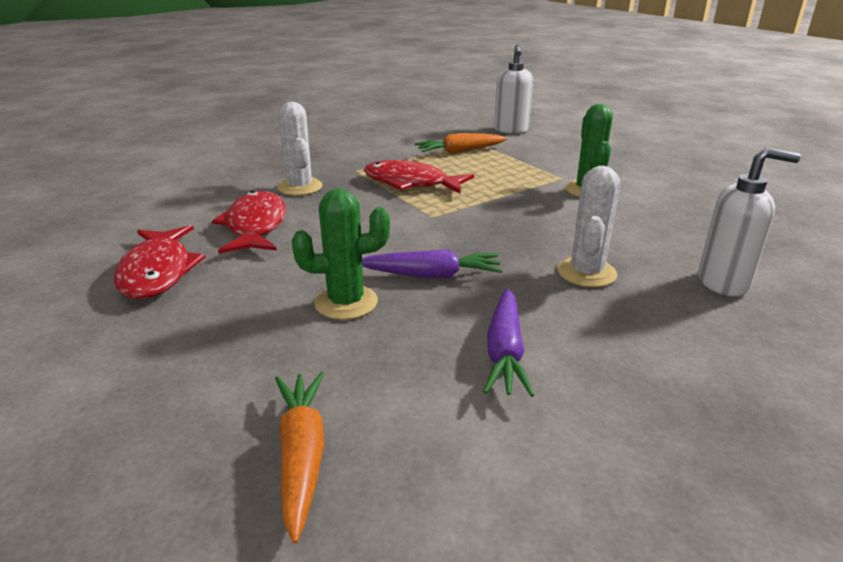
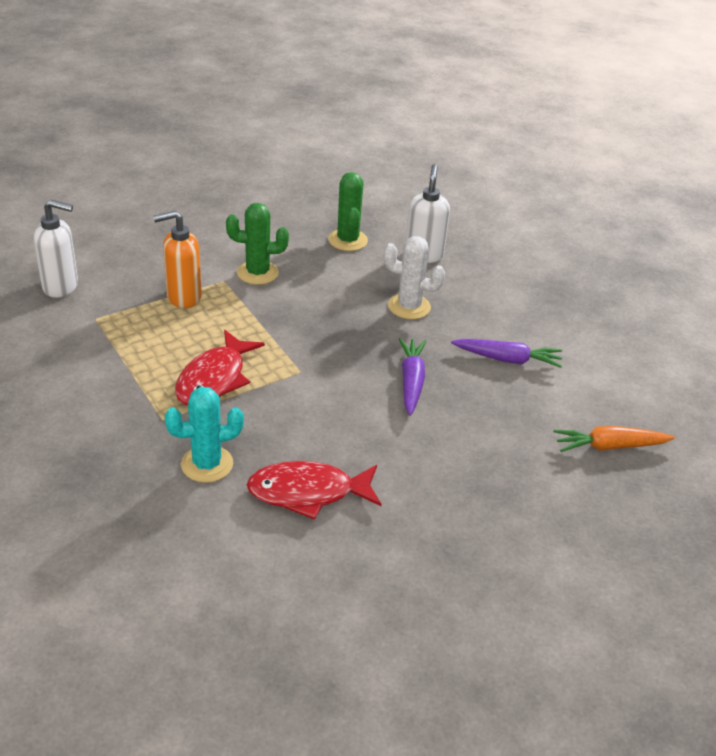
camera: 90 degrees left, 10 degrees up
red fish [114,225,205,299] -> none
white cactus [277,102,322,196] -> turquoise cactus [165,387,244,483]
green cactus [292,189,390,320] -> green cactus moved to [328,172,368,251]
orange carrot [415,133,507,154] -> none
none -> orange soap dispenser [153,211,202,308]

